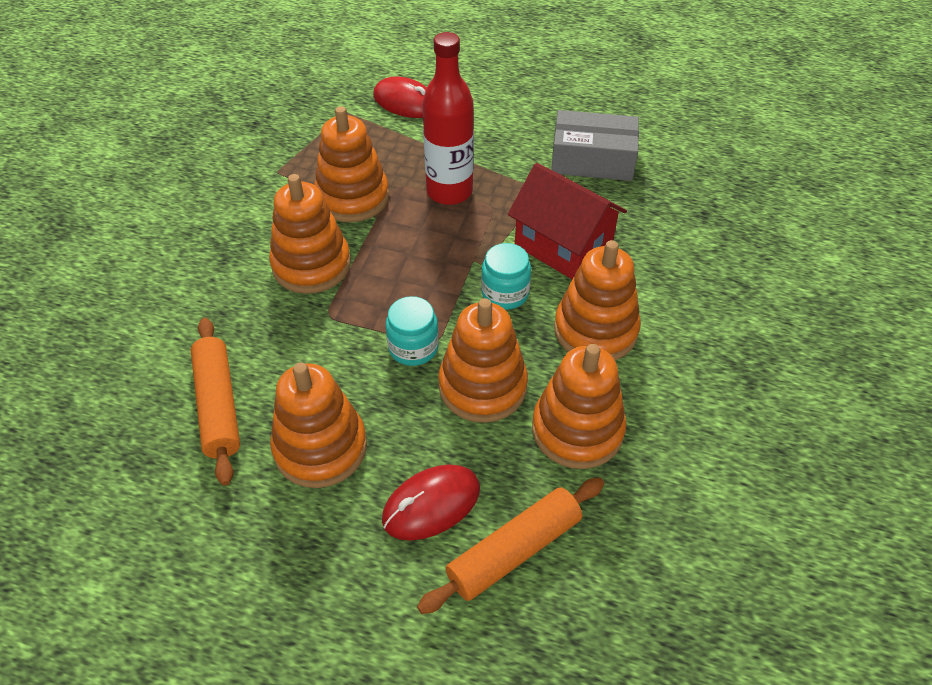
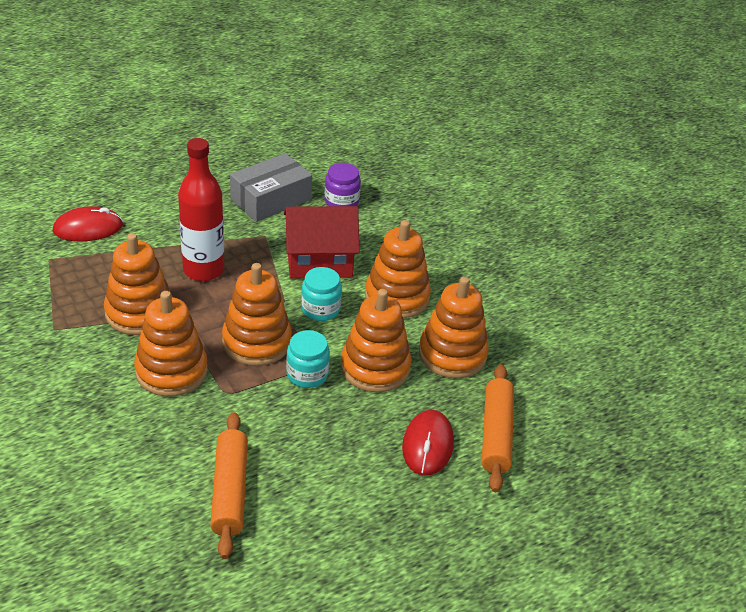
camera: 50 degrees left, 10 degrees down
orange rolling pin [191,318,240,486] -> orange rolling pin turned 60 degrees clockwise [210,412,248,559]
orange stacking toy [270,362,367,488] -> orange stacking toy moved to [222,263,292,366]
none -> purple jar [324,163,361,206]

